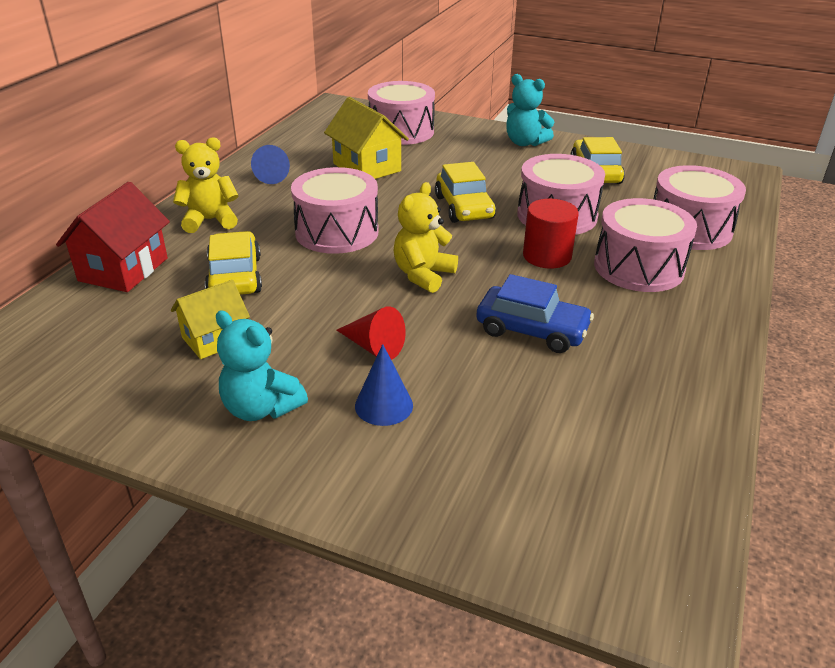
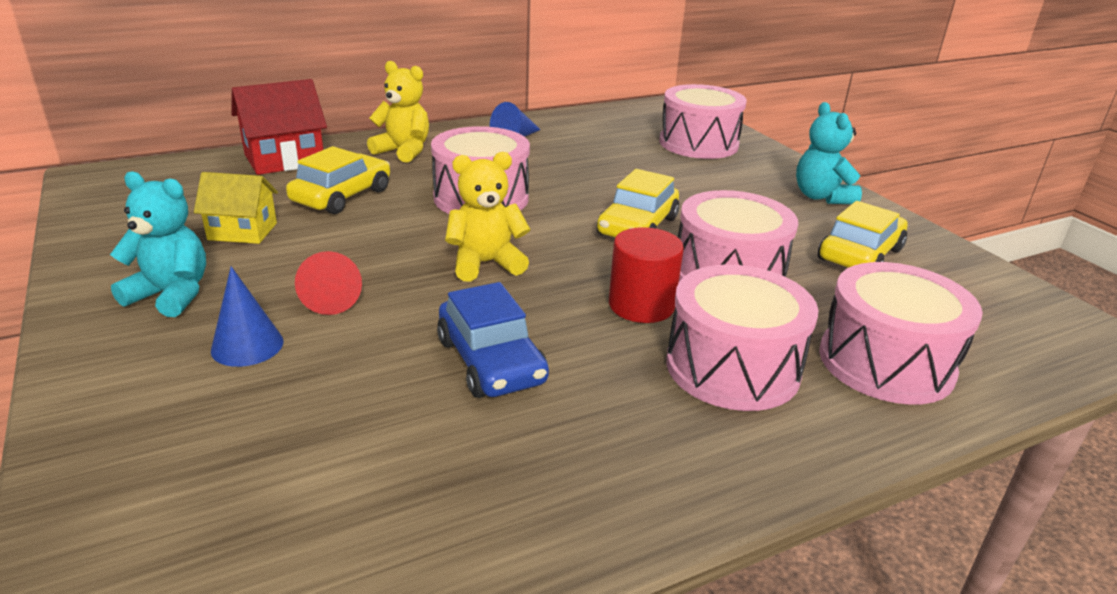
camera: 40 degrees right, 5 degrees down
turquoise teddy bear [216,311,308,421] -> turquoise teddy bear turned 120 degrees clockwise [110,172,206,317]
yellow house [324,97,409,179] -> none

